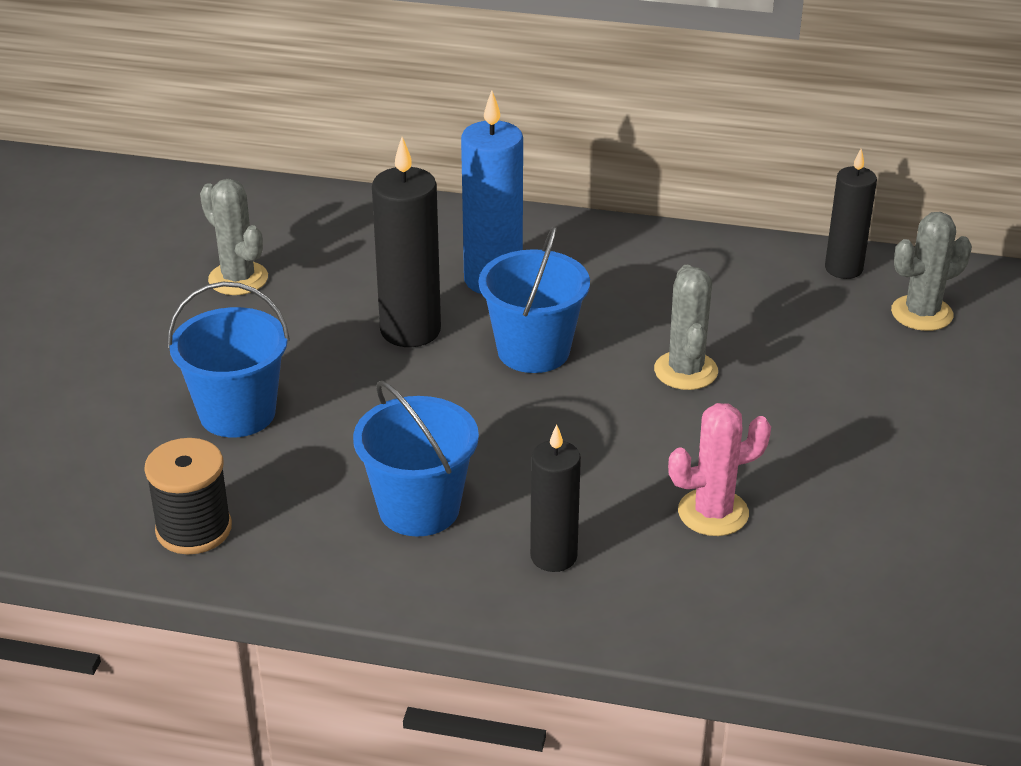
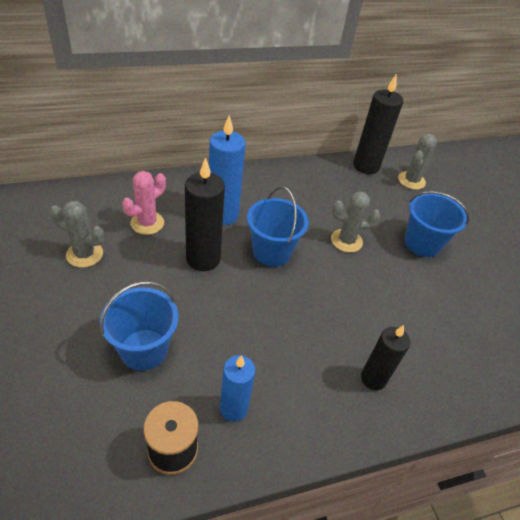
camera: 35 degrees left, 10 degrees up
blue bucket [353,381,479,537] -> blue bucket moved to [405,191,470,257]
grey cactus [654,265,718,390] -> grey cactus turned 60 degrees counterclockwise [331,191,380,252]
pink cactus [668,403,771,536] -> pink cactus moved to [122,171,166,235]
black candle [825,149,877,279] -> black candle [353,74,403,174], size x1.52
none -> blue candle [220,355,255,422]

